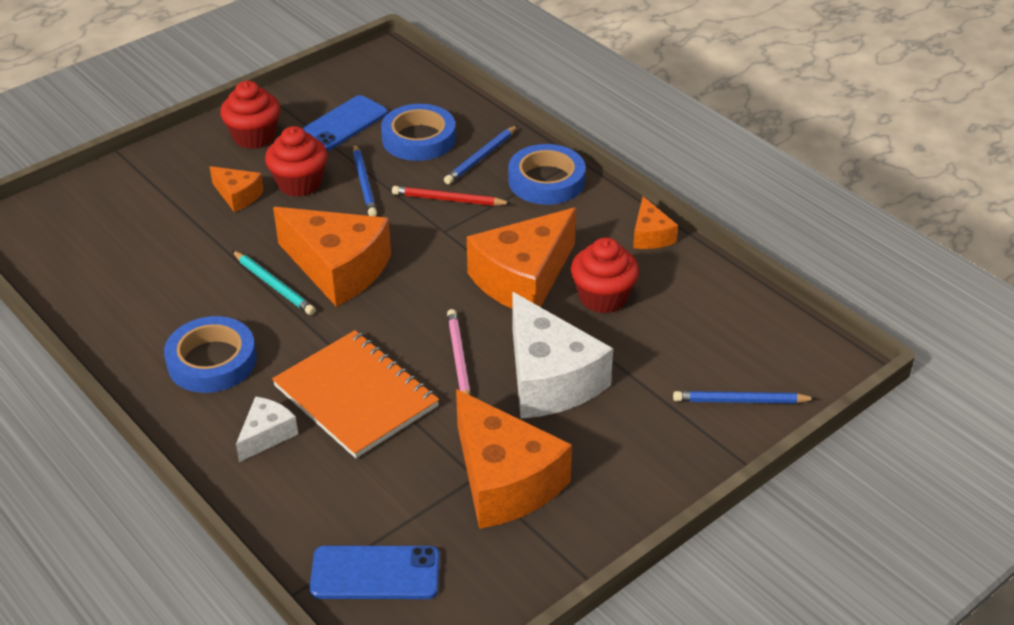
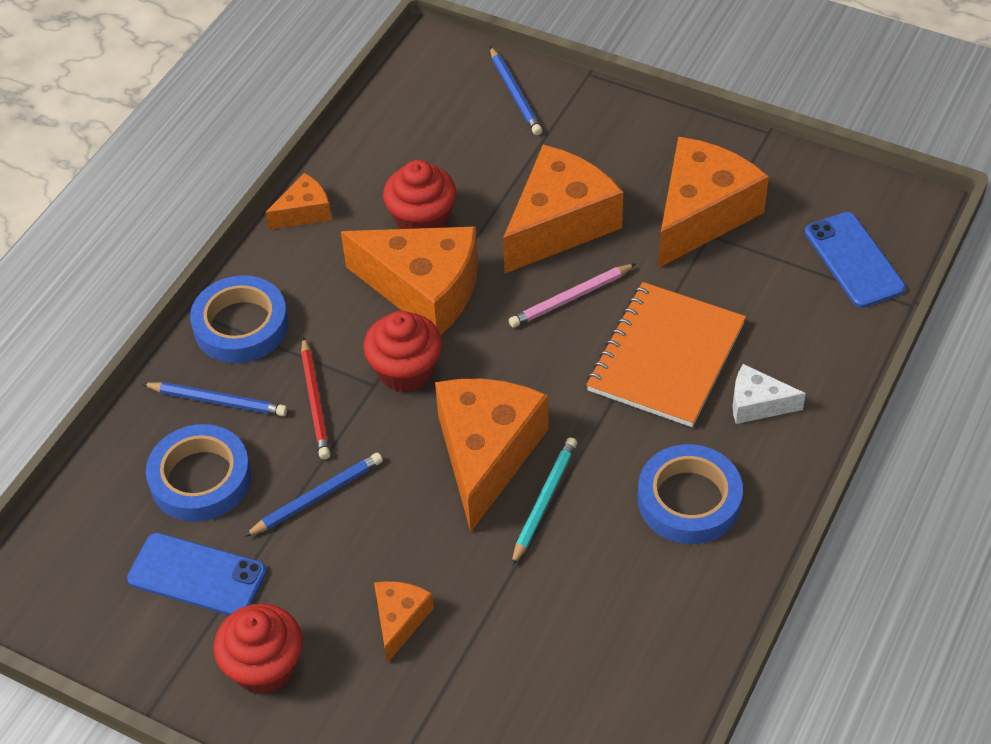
camera: 110 degrees left, 10 degrees up
red cupcake [265,126,327,197] -> red cupcake moved to [364,311,442,393]
white cheese [512,292,613,418] -> orange cheese [503,145,623,273]

